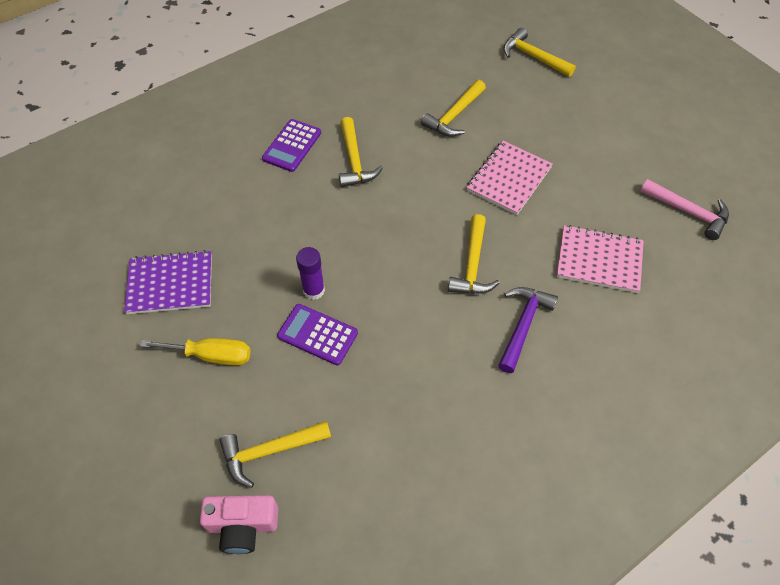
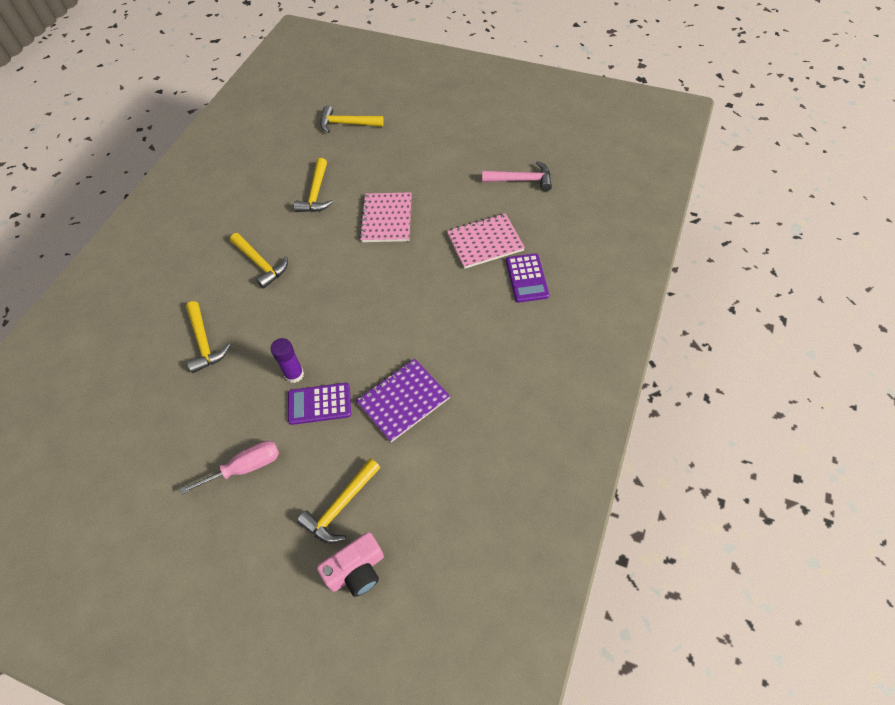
camera: 30 degrees left, 0 degrees up
purple notebook [124,250,212,314] -> purple notebook moved to [356,359,450,442]
yellow screwdriver [140,338,251,366] -> pink screwdriver [180,441,279,495]
purple calculator [262,119,321,172] -> purple calculator moved to [506,253,549,303]
yellow hammer [448,214,500,294] -> yellow hammer moved to [186,301,230,373]
purple hammer [498,287,558,373] -> none

